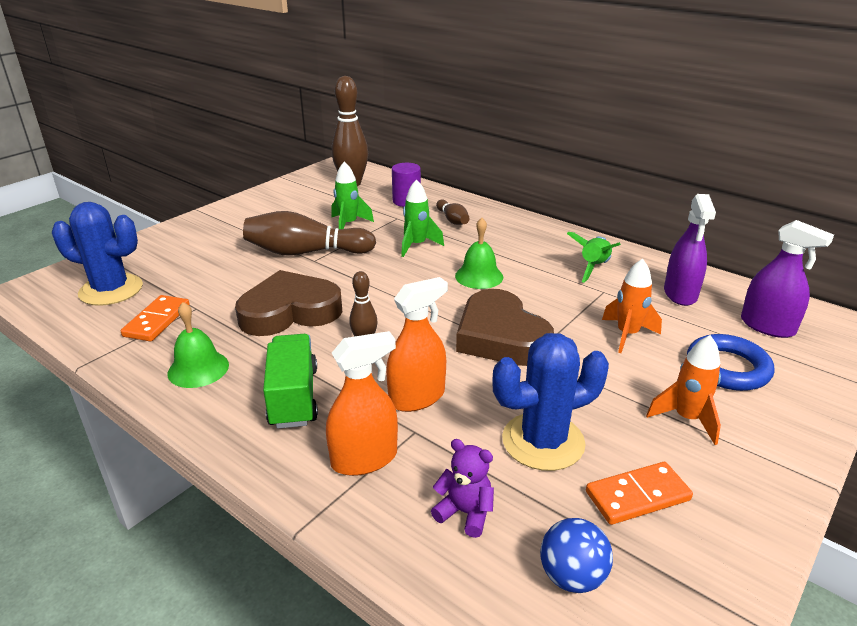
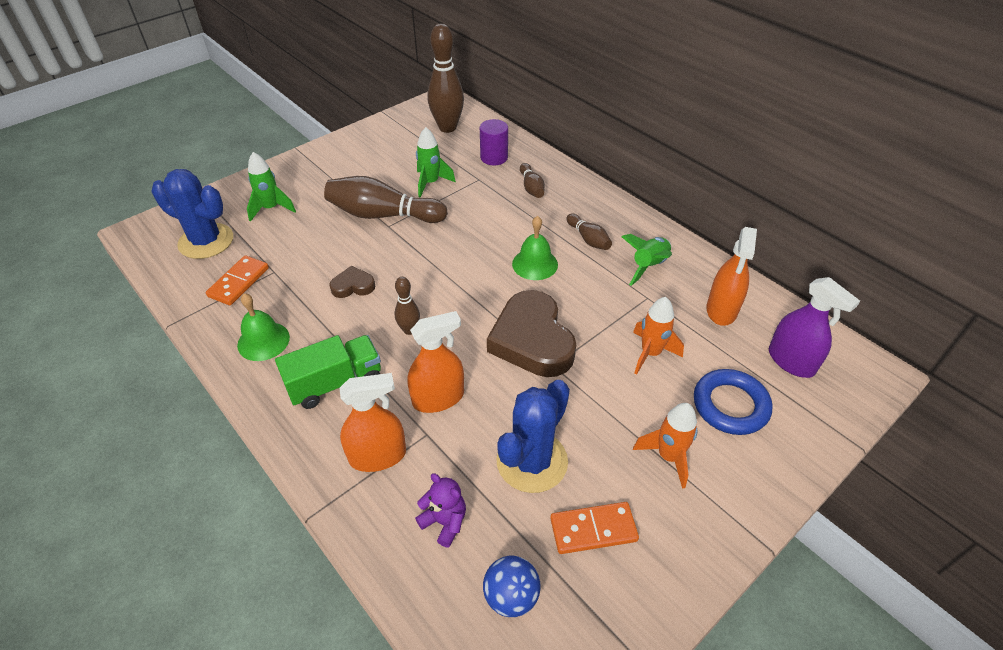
camera: 10 degrees right, 15 degrees up
brown heart [235,270,342,336] -> brown heart [329,266,375,298], size x0.47
green truck [263,334,318,428] -> green truck turned 60 degrees clockwise [275,335,381,409]
green rocket [401,179,444,257] -> green rocket moved to [247,152,296,222]
blue cactus [492,333,609,471] -> blue cactus turned 45 degrees counterclockwise [497,380,570,493]
purple spray bottle [664,194,716,306] -> orange spray bottle [707,227,757,326]
none -> brown bowling pin [566,213,612,250]

